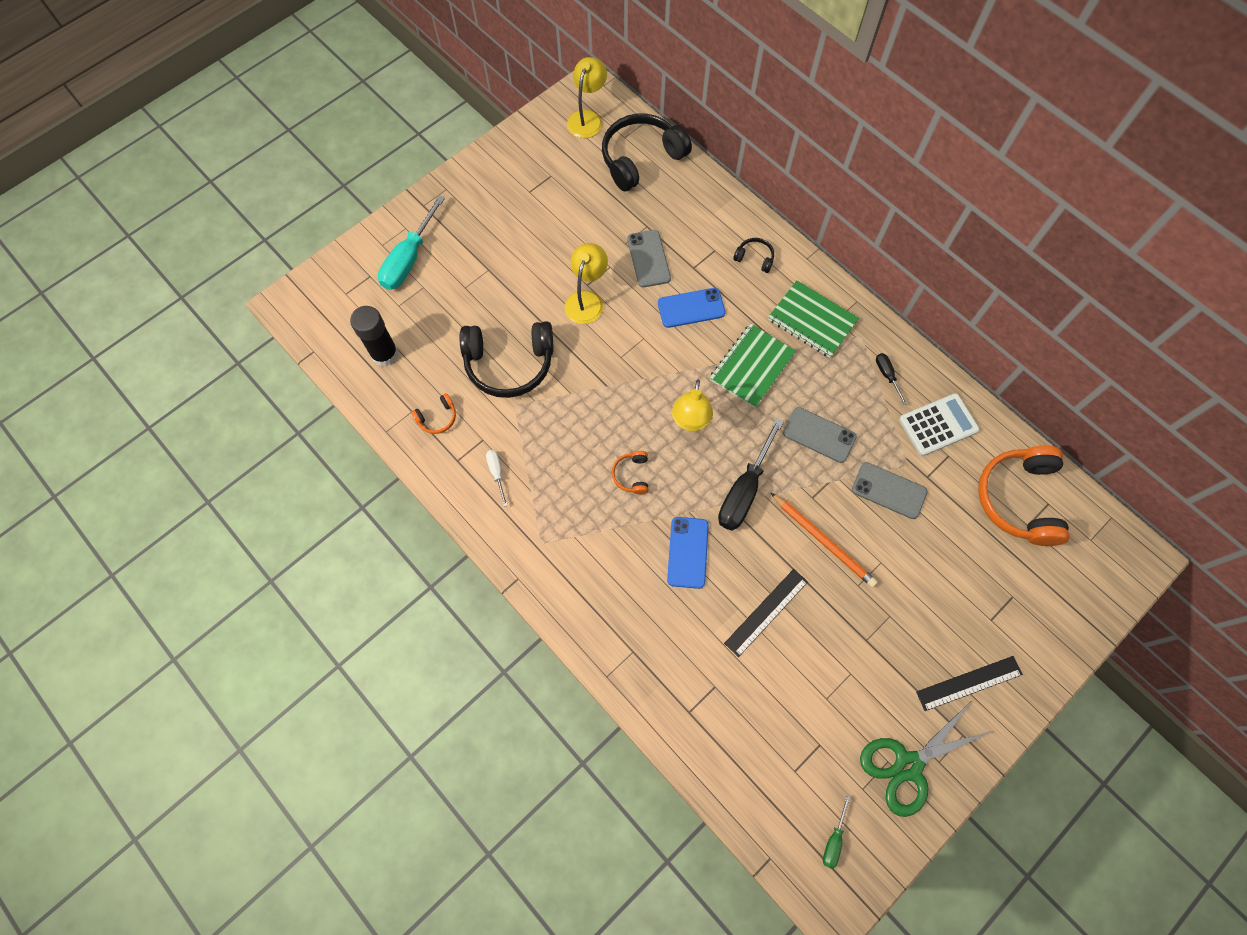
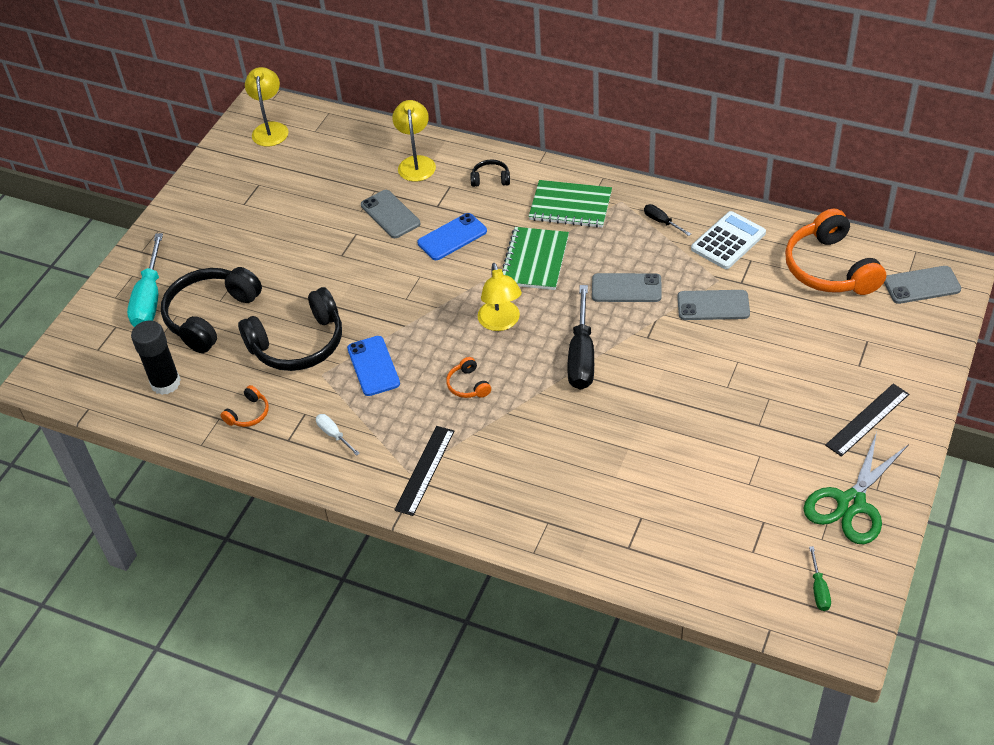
camera: 20 degrees left, 20 degrees down
yellow lamp [565,243,608,324] -> yellow lamp moved to [392,100,436,182]
black headphones [602,113,692,192] -> black headphones moved to [161,267,262,353]
blue phone [667,517,709,589] -> blue phone moved to [347,336,400,396]
black ruler [724,569,808,657] -> black ruler moved to [395,426,454,516]
orange pencil [771,493,878,587] -> none
none -> grey phone [884,266,961,304]

